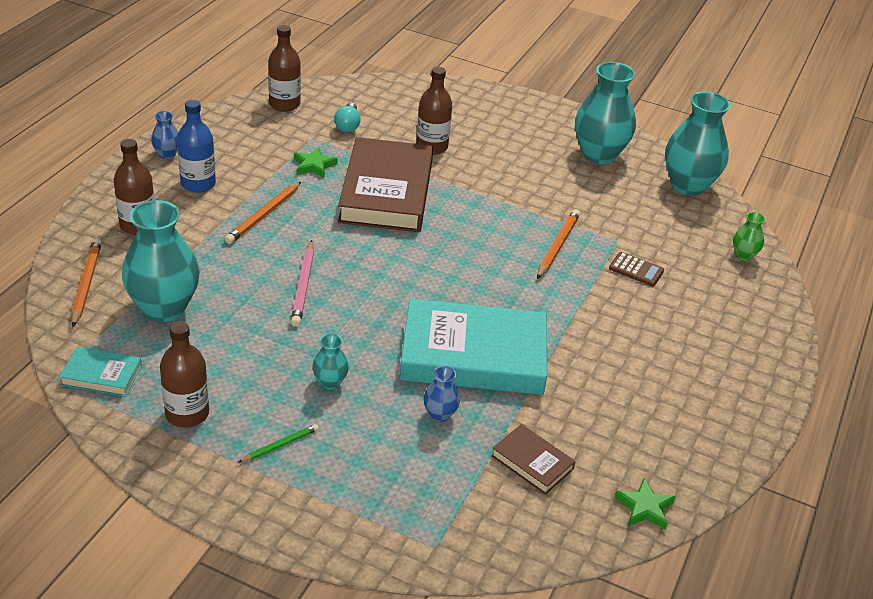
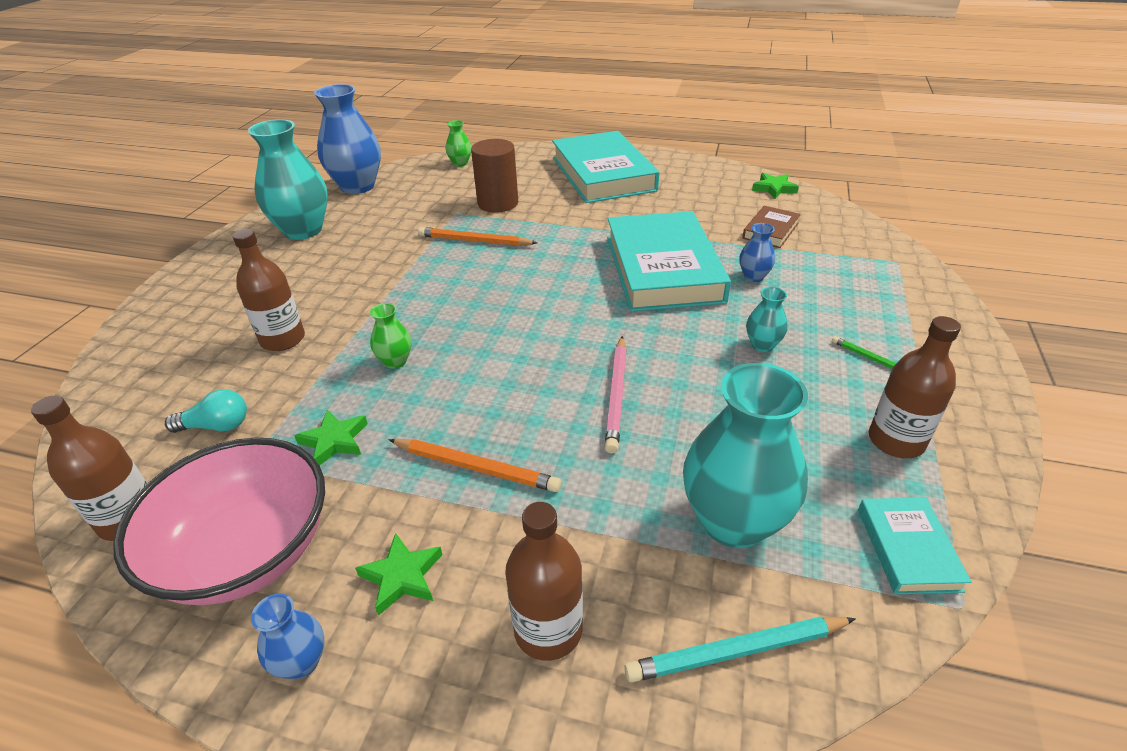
camera: 95 degrees left, 0 degrees up
orange pencil [71,238,102,327] -> turquoise pencil [624,617,856,683]
blue bottle [177,100,216,193] -> green star [355,533,443,616]
pink pencil [291,240,314,327] -> pink pencil turned 105 degrees clockwise [605,336,627,453]
brown book [338,137,433,232] -> green vase [370,303,411,369]
brown calculator [609,252,664,286] -> brown cylinder [471,139,518,213]
turquoise vase [665,91,731,196] -> blue vase [314,84,381,194]
none -> pink bowl [113,438,325,605]
none -> turquoise book [552,131,659,203]

